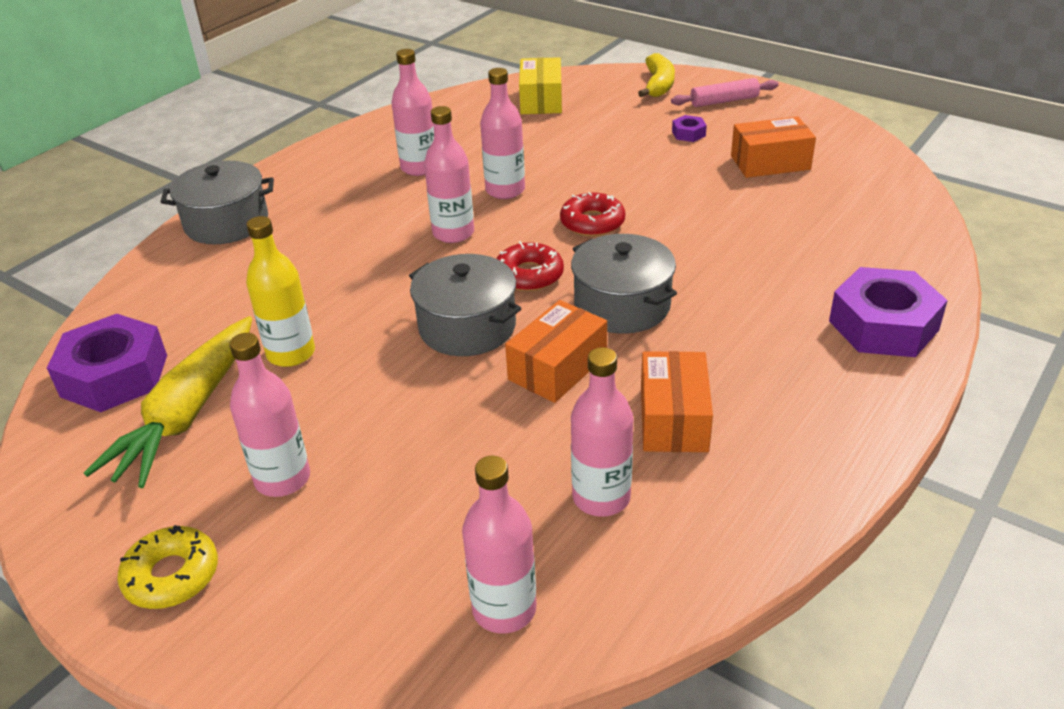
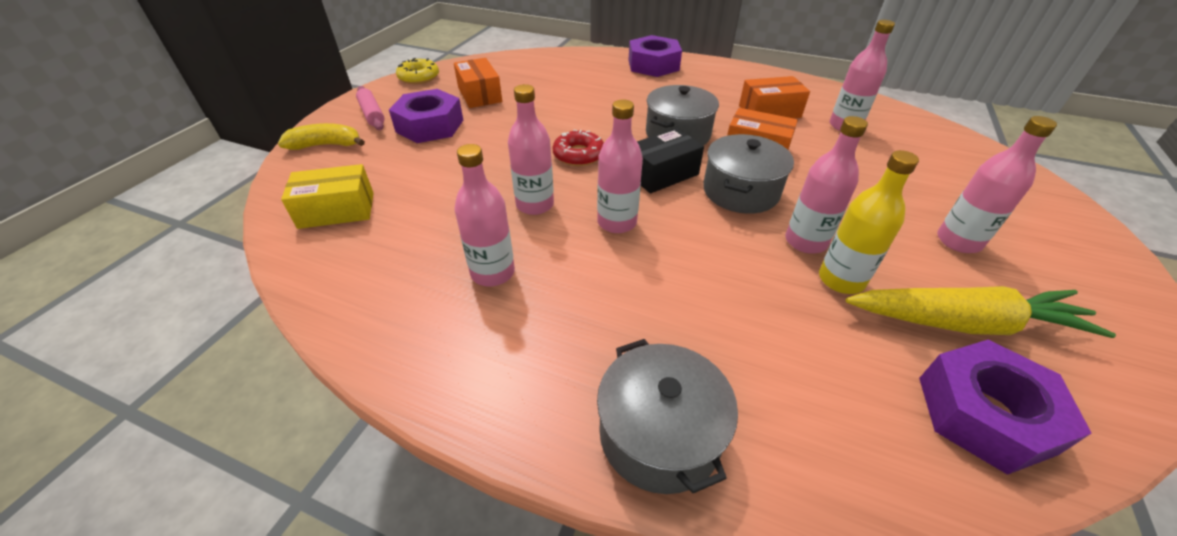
camera: 105 degrees left, 5 degrees up
yellow donut [117,525,218,609] -> yellow donut moved to [396,58,439,84]
pink bottle [462,455,537,634] -> pink bottle moved to [785,116,868,254]
red donut [496,241,564,291] -> black box [637,128,704,194]
purple nut [672,115,707,142] -> purple nut [389,89,463,143], size x2.31

